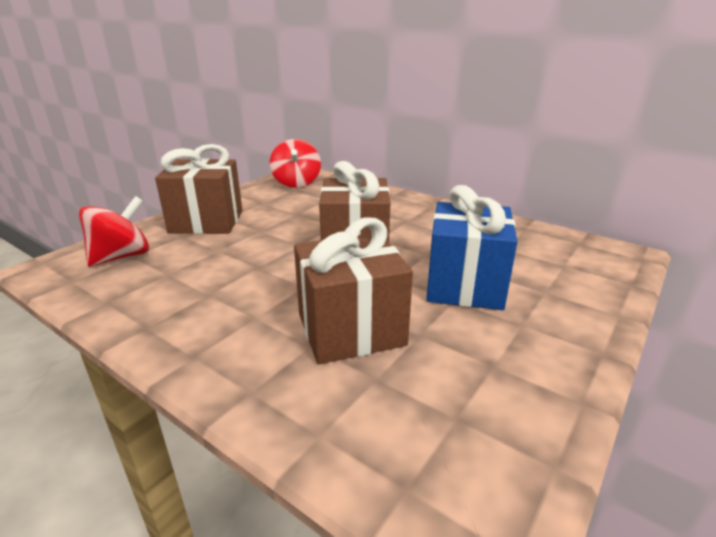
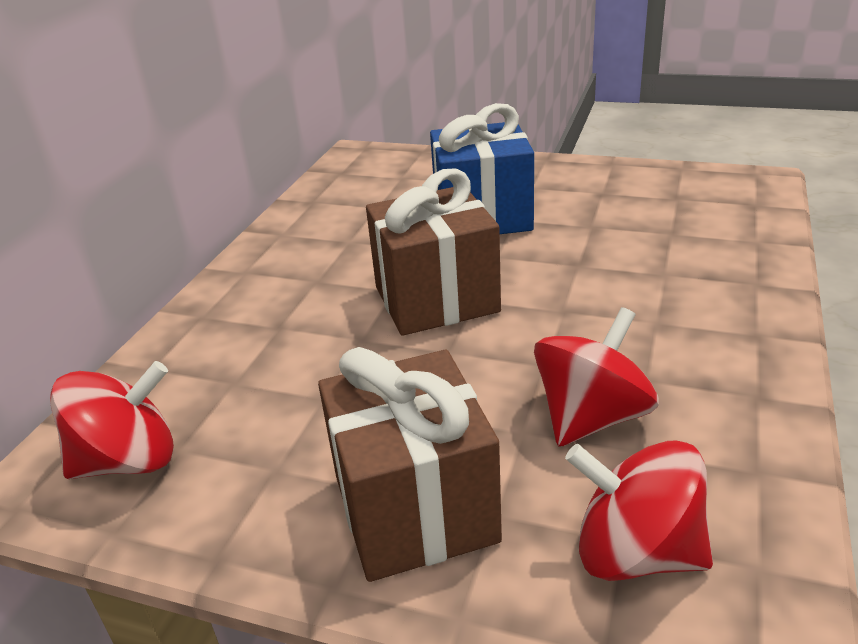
camera: 105 degrees left, 5 degrees up
brown gift [294,218,413,364] -> none
none -> red spinning top [534,307,659,447]

